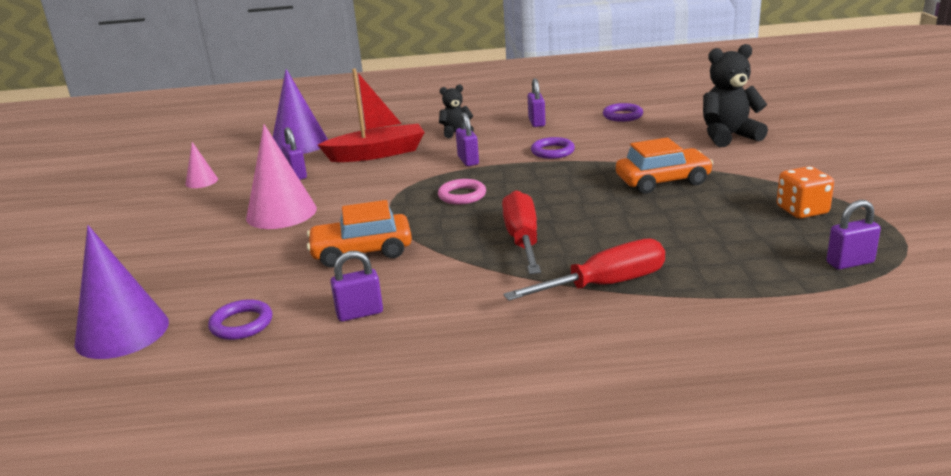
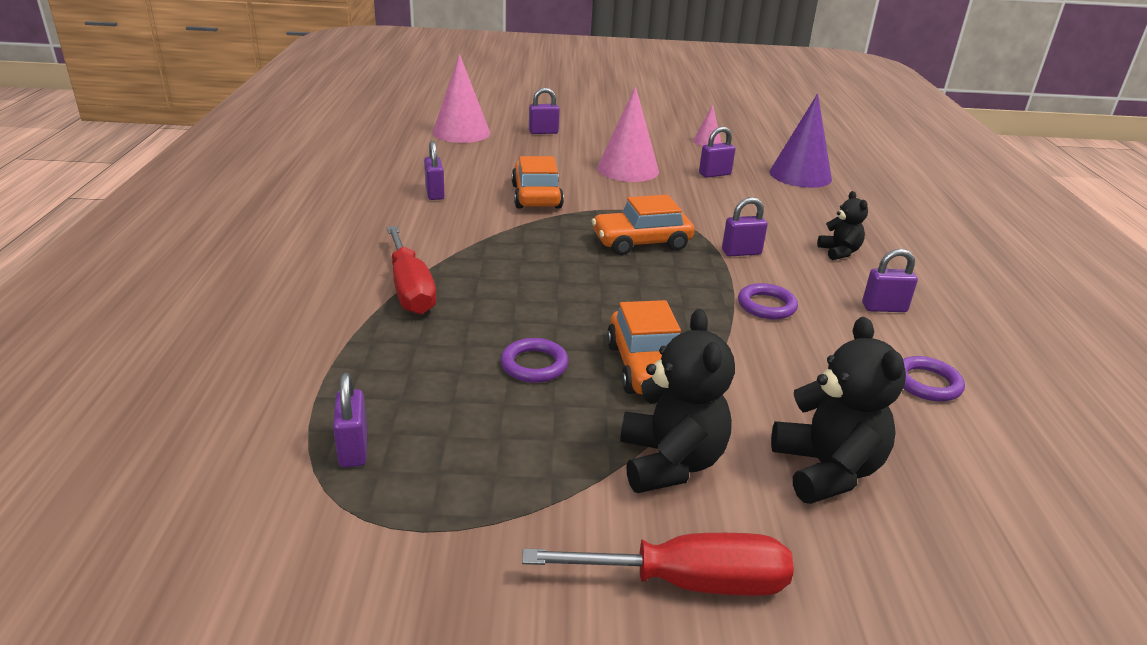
camera: 90 degrees right, 5 degrees up
purple cone [75,225,169,359] -> pink cone [433,54,490,143]
purple ring [208,299,272,340] -> purple ring moved to [501,338,569,383]
red boat [318,69,425,162] -> none
pink ring [438,179,486,205] -> orange car [592,195,694,255]
red screwdriver [502,190,541,274] -> red screwdriver moved to [522,533,794,596]
orange dice [777,166,834,218] -> none
none -> purple padlock [529,88,559,134]
none -> black teddy bear [620,309,735,493]

